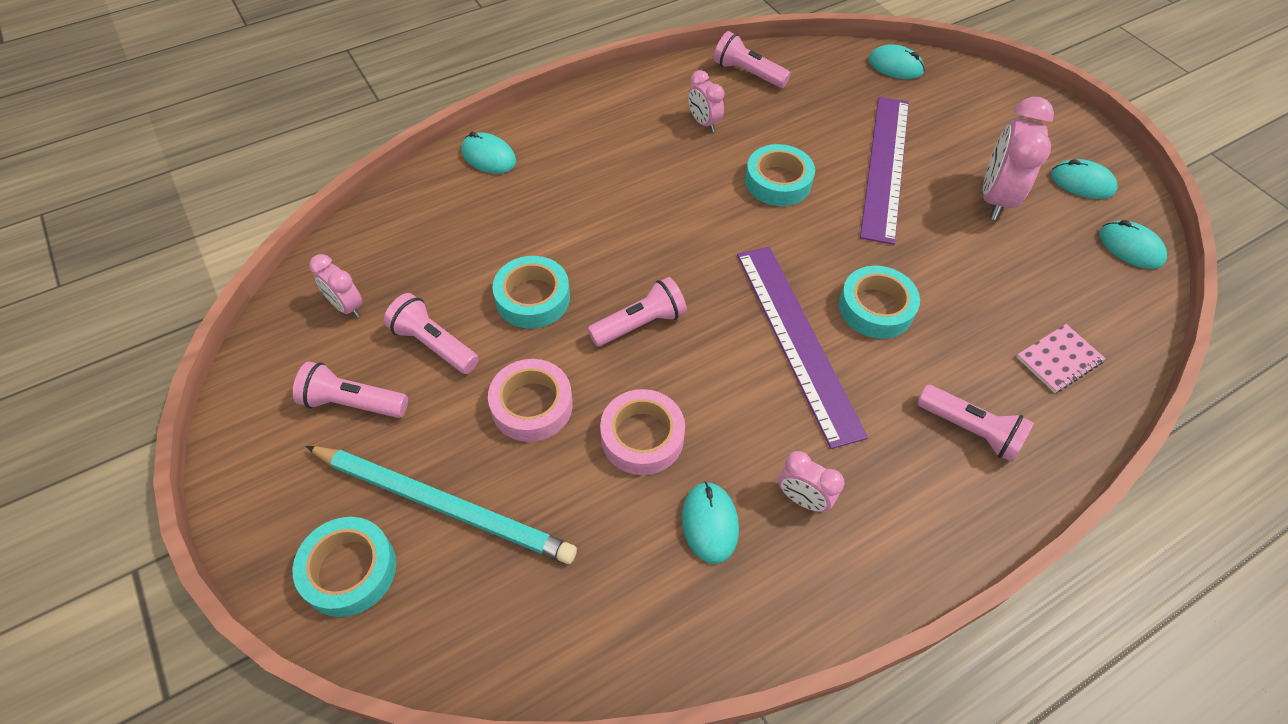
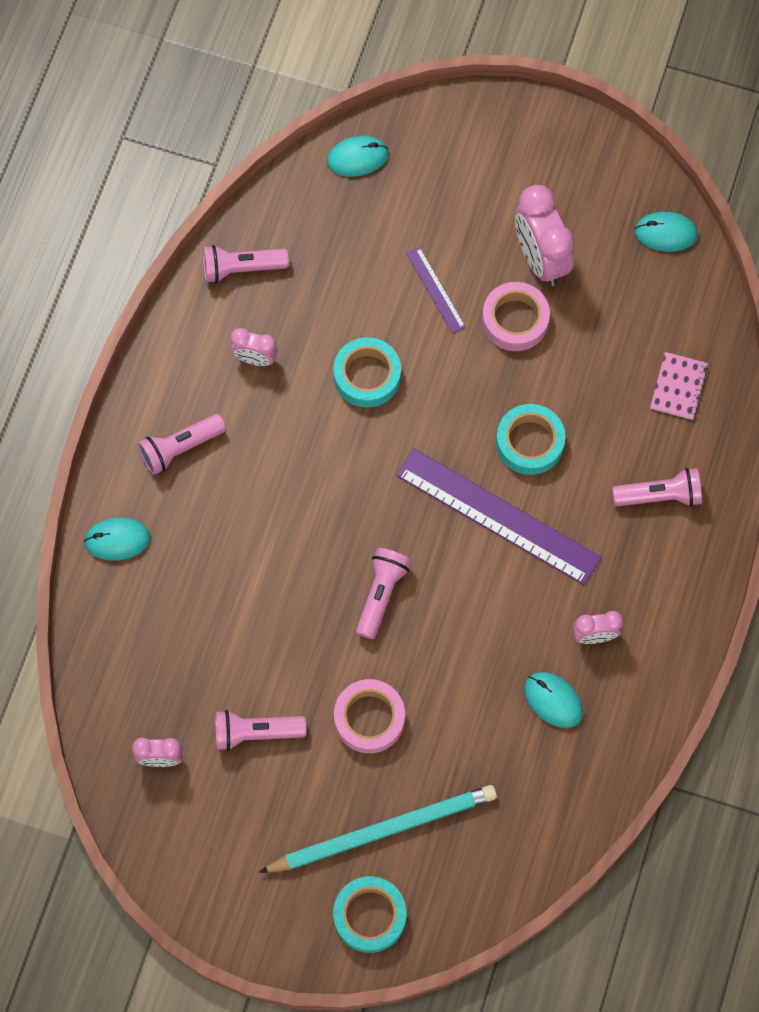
camera: 40 degrees left, 15 degrees up
pink flashlight [293,362,408,418] -> pink flashlight moved to [138,414,226,475]
turquoise tape [492,256,570,329] -> none
pink tape [600,389,685,475] -> pink tape moved to [482,282,550,351]
purple ruler [860,97,909,245] -> purple ruler [406,247,466,334], size x0.46
turquoise mouse [1051,159,1118,199] -> none

